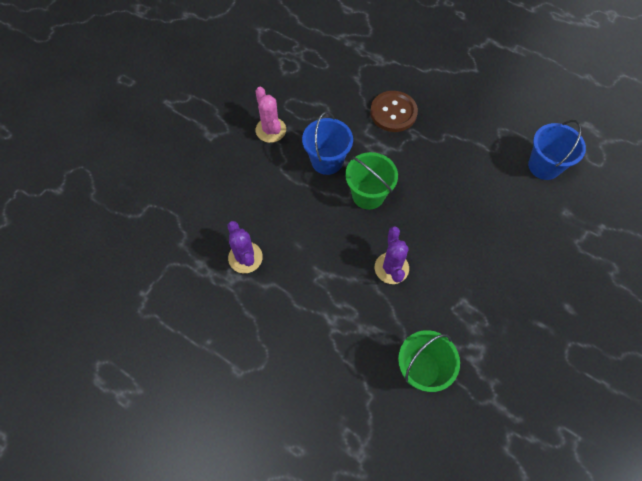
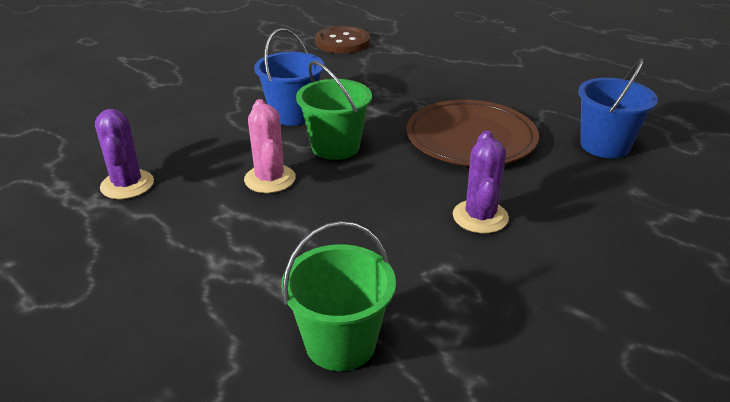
camera: 10 degrees right, 30 degrees down
pink cactus [255,87,286,143] -> pink cactus moved to [244,99,296,193]
brown button [370,91,418,132] -> brown button moved to [315,26,370,54]
purple cactus [375,226,409,284] -> purple cactus moved to [453,131,509,233]
none -> brown plate [406,100,539,166]

